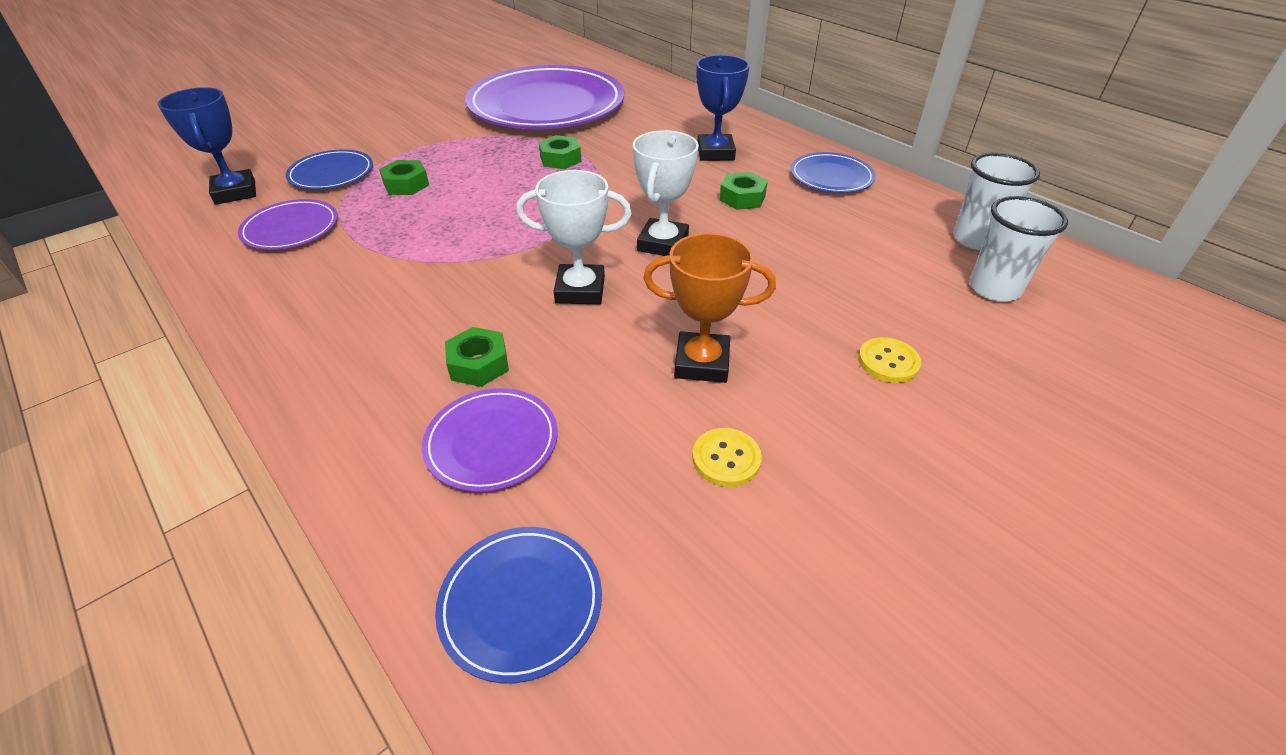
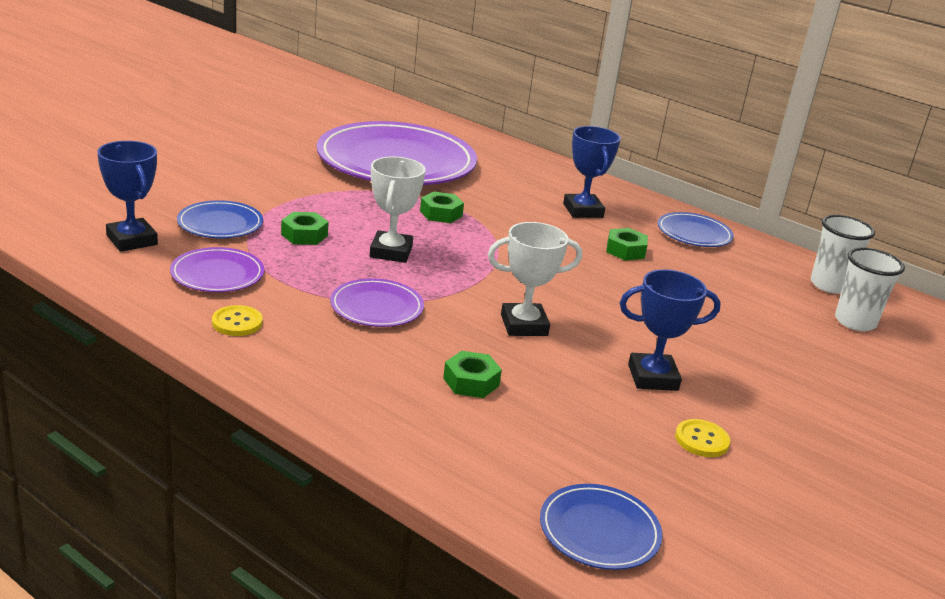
camera: 15 degrees left, 15 degrees down
purple plate [422,388,558,492] -> purple plate moved to [330,278,424,327]
white trophy [633,130,699,256] -> white trophy moved to [370,157,426,263]
orange trophy [643,233,776,383] -> blue trophy [620,269,721,391]
yellow button [858,337,921,383] -> yellow button moved to [212,305,263,336]

